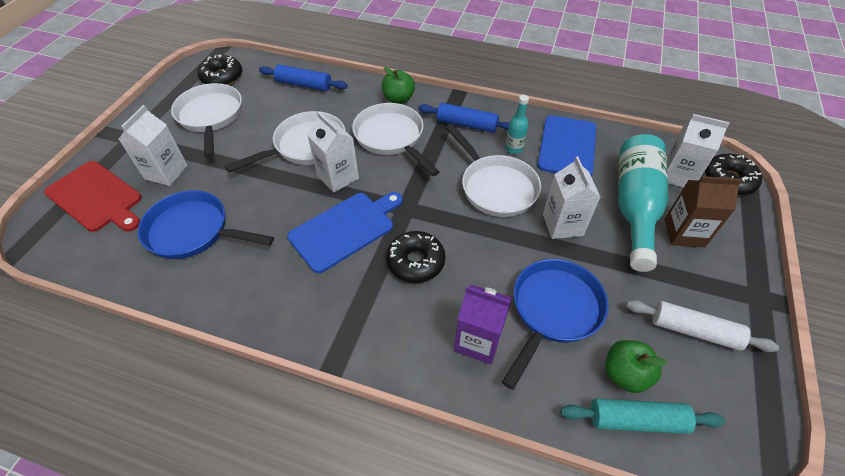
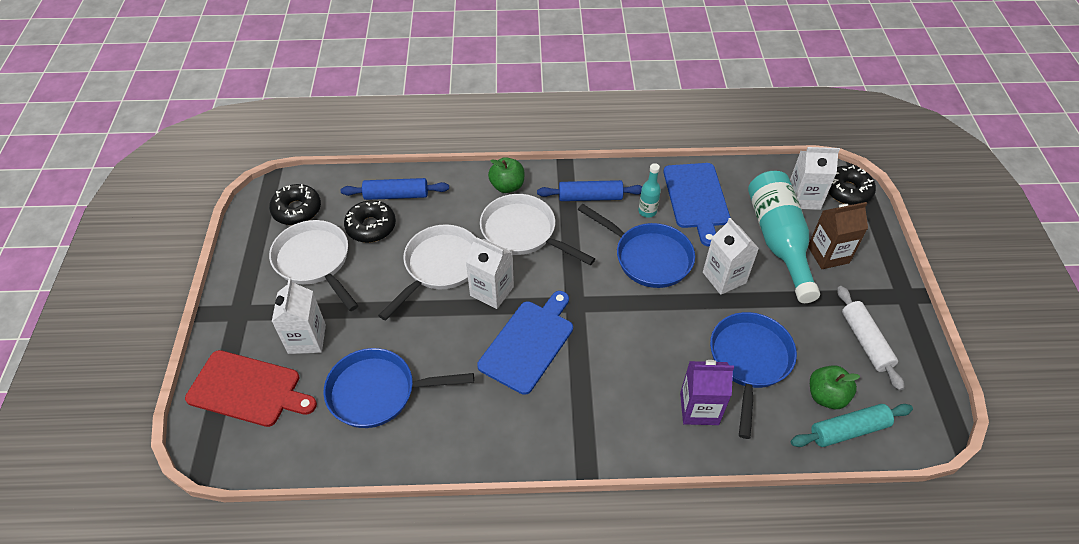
camera: 20 degrees left, 0 degrees up
black donut [386,231,445,283] -> black donut moved to [344,200,396,243]
white pan [446,124,541,217] -> blue pan [578,204,695,288]
white rolling pin [626,300,779,352] -> white rolling pin turned 75 degrees clockwise [837,286,904,391]

